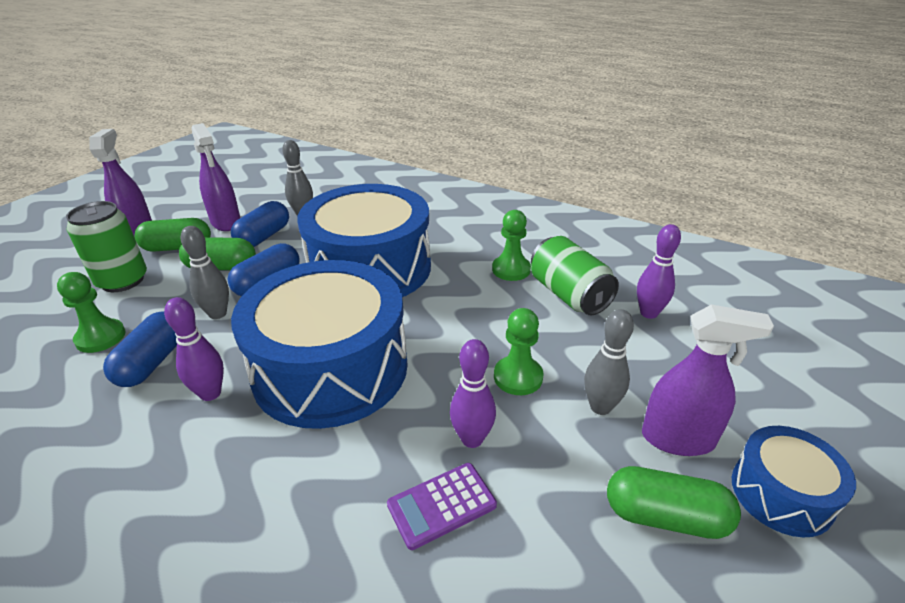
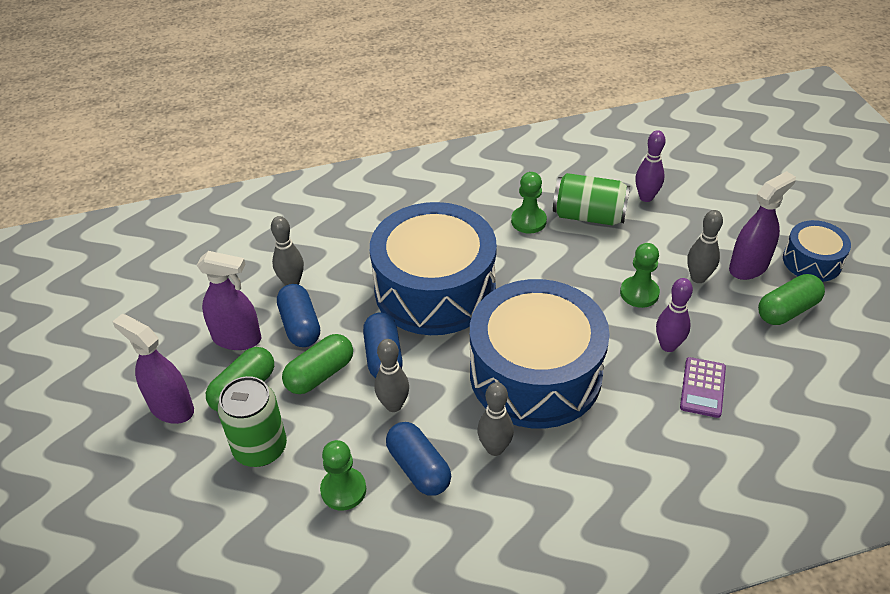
camera: 45 degrees left, 10 degrees up
purple bowling pin [164,297,224,401] -> grey bowling pin [477,382,514,456]

